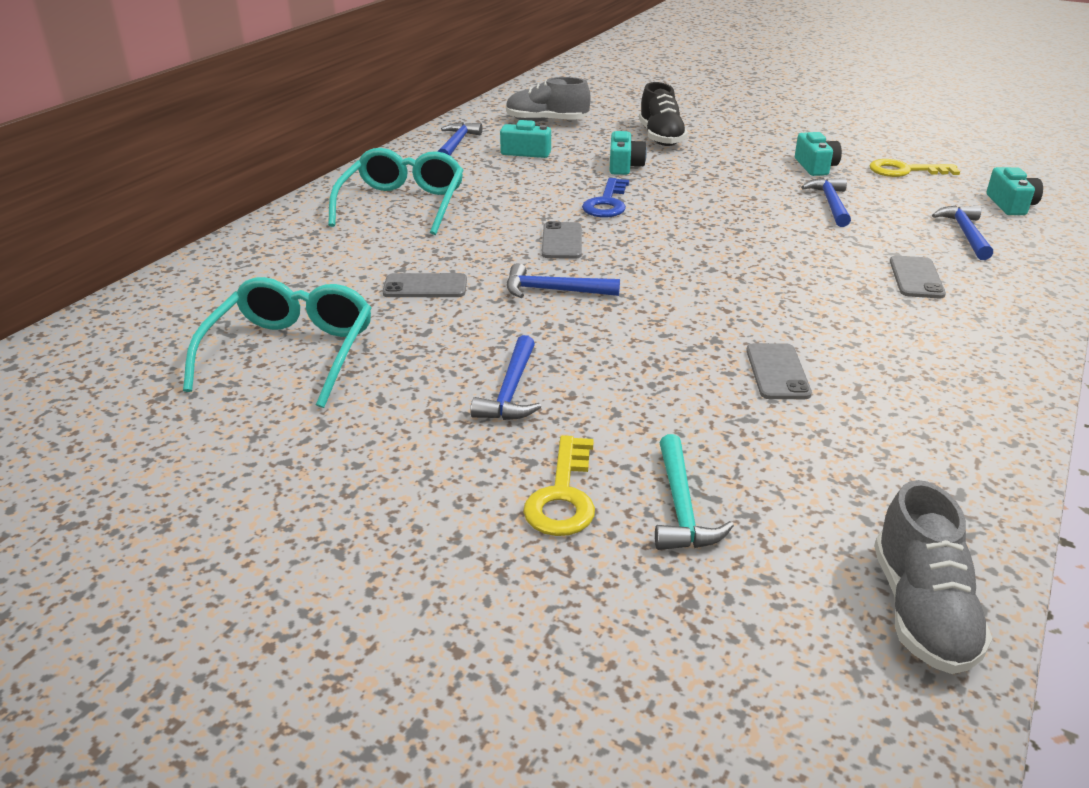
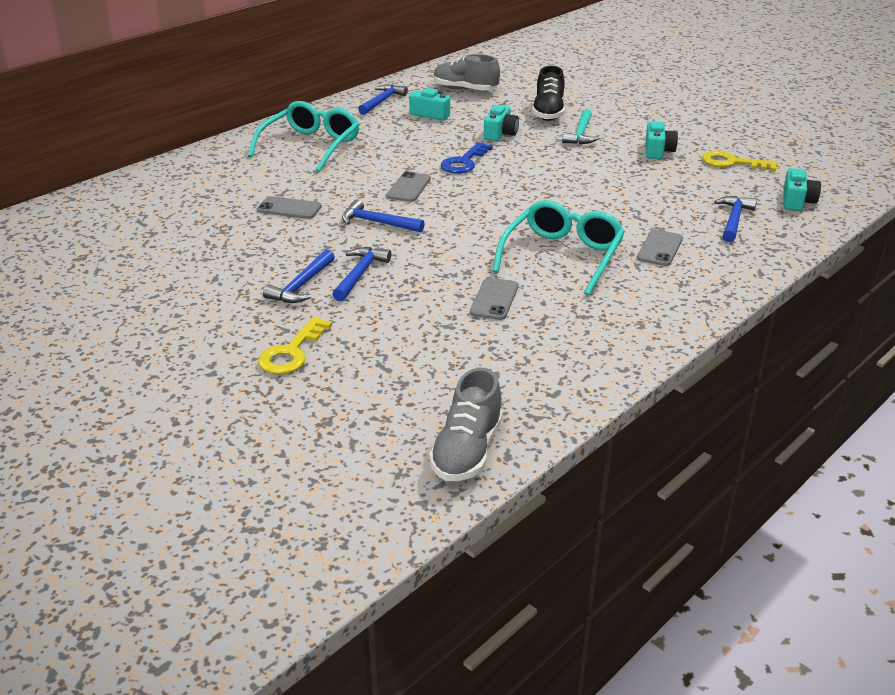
camera: 15 degrees right, 0 degrees up
turquoise glasses [183,277,372,408] -> turquoise glasses moved to [493,200,625,296]
turquoise hammer [655,434,734,550] -> turquoise hammer moved to [562,109,599,144]
blue hammer [801,178,851,227] -> blue hammer moved to [332,247,391,301]

